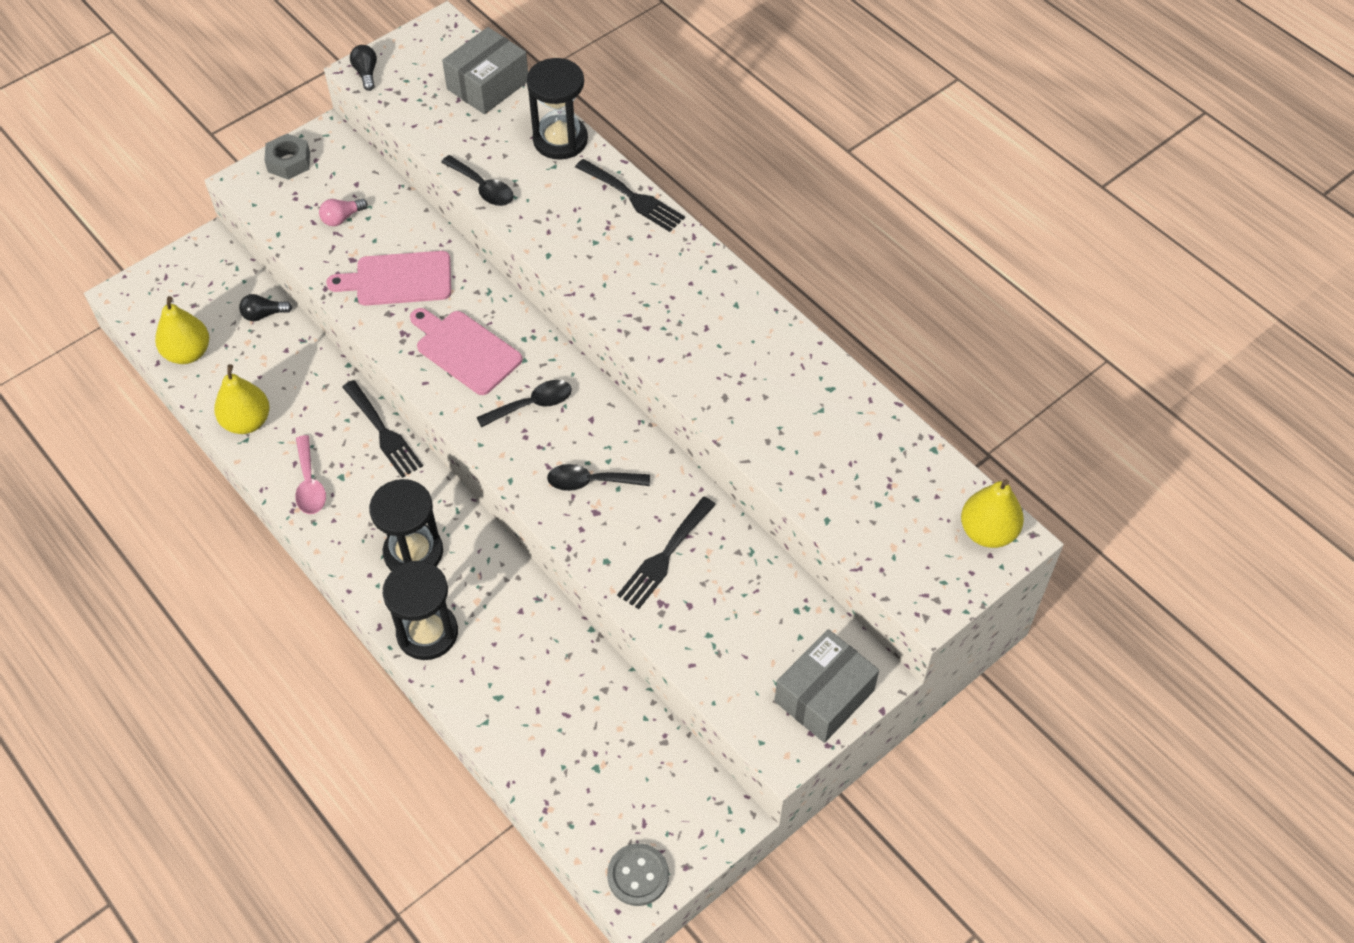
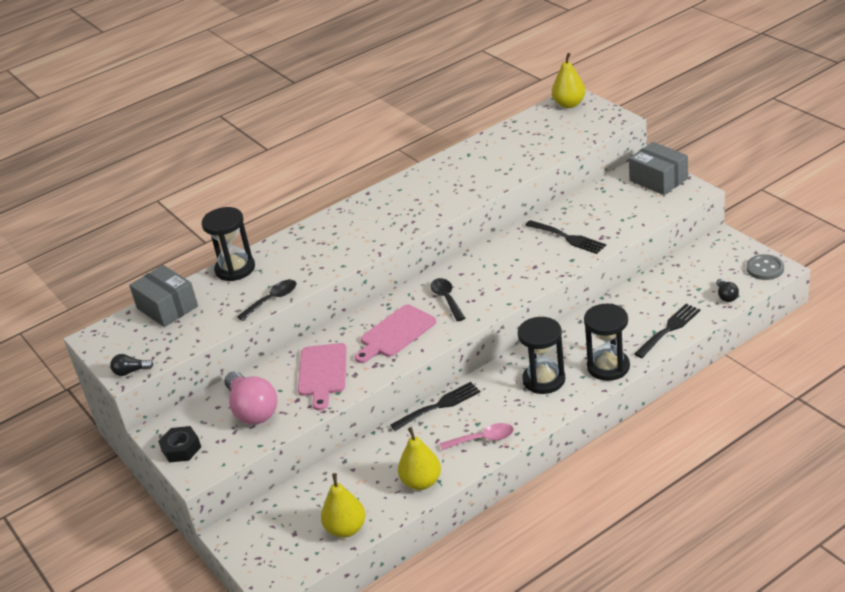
camera: 80 degrees left, 20 degrees down
black light bulb [239,294,292,321] -> black light bulb moved to [716,278,739,302]
grey nut [264,134,310,180] -> black nut [158,426,201,463]
pink light bulb [319,198,368,226] -> pink light bulb [225,371,277,424], size x2.14
black spoon [547,464,650,491] -> none
black fork [575,159,685,232] -> black fork moved to [634,304,701,358]

